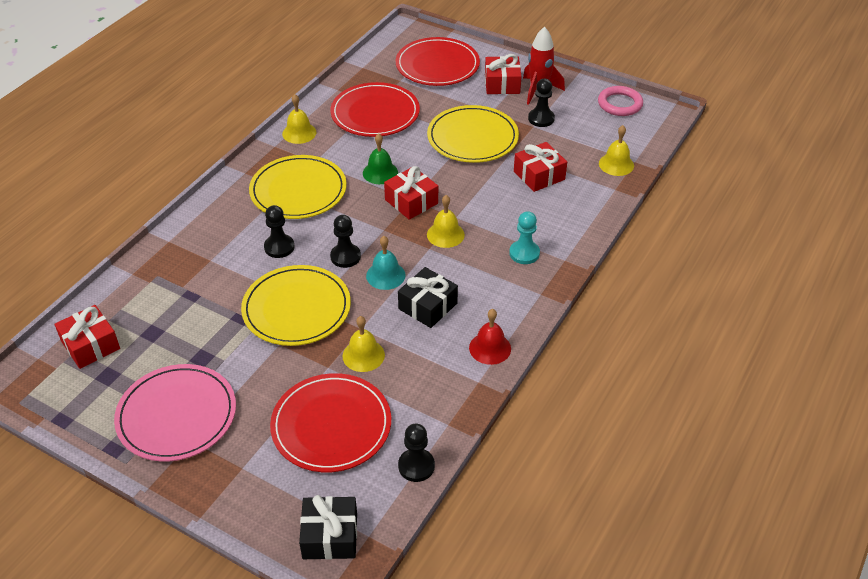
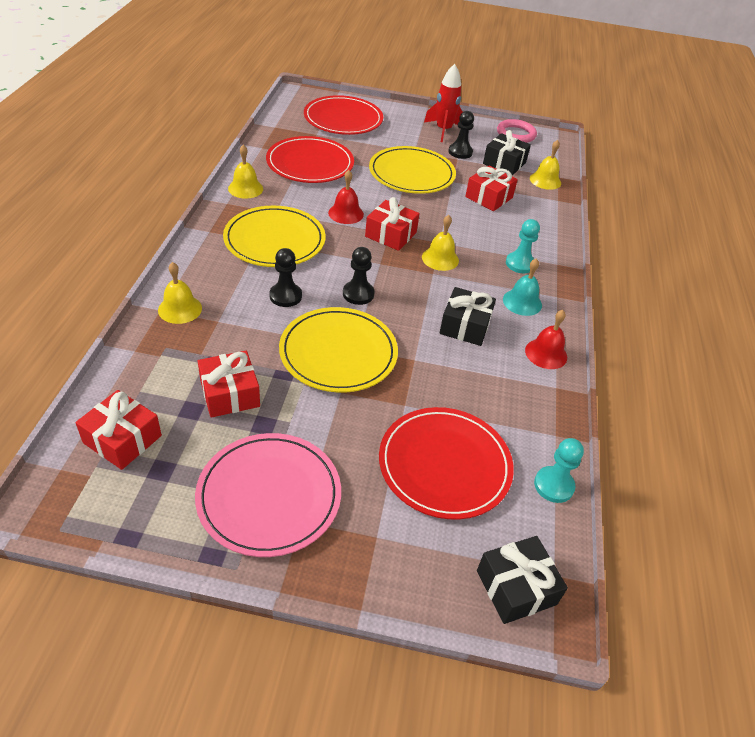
camera: 25 degrees left, 0 degrees up
yellow bell [343,316,385,372] -> yellow bell moved to [158,262,202,324]
green bell [363,133,398,184] -> red bell [328,170,364,224]
turquoise bell [366,236,406,290] -> turquoise bell moved to [503,258,542,316]
black pawn [398,424,435,482] -> turquoise pawn [534,438,584,503]
red gift [485,54,522,94] -> red gift moved to [198,351,260,418]
none -> black gift [483,130,531,175]

